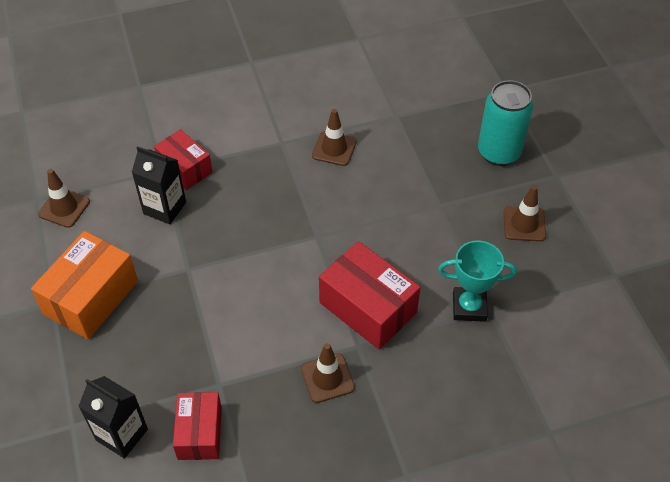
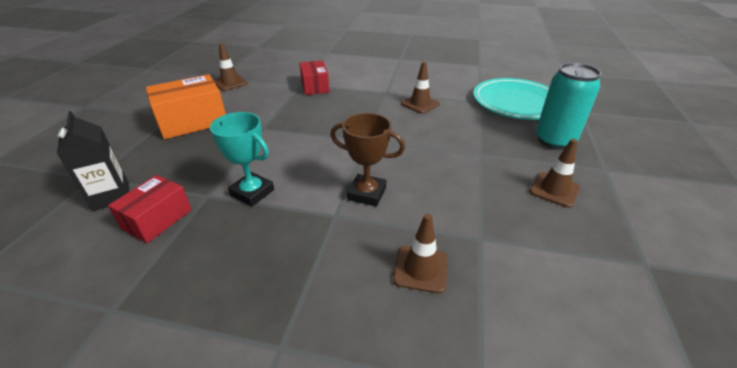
camera: 30 degrees right, 15 degrees down
black carton [132,146,186,225] -> none
brown traffic cone [301,343,355,403] -> brown traffic cone moved to [393,214,448,293]
red box [319,241,421,350] -> brown trophy [330,113,405,207]
turquoise trophy [438,240,517,322] -> turquoise trophy moved to [210,112,274,207]
none -> turquoise plate [473,78,549,120]

